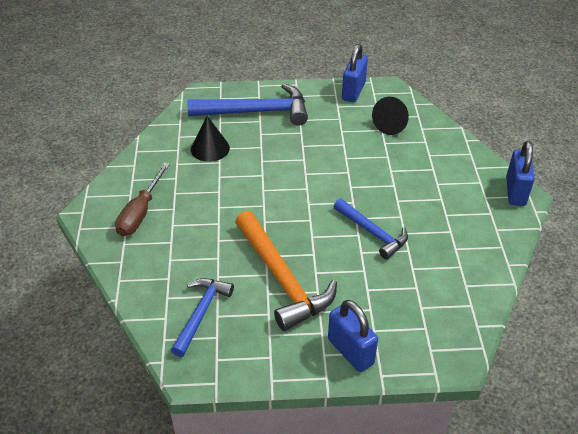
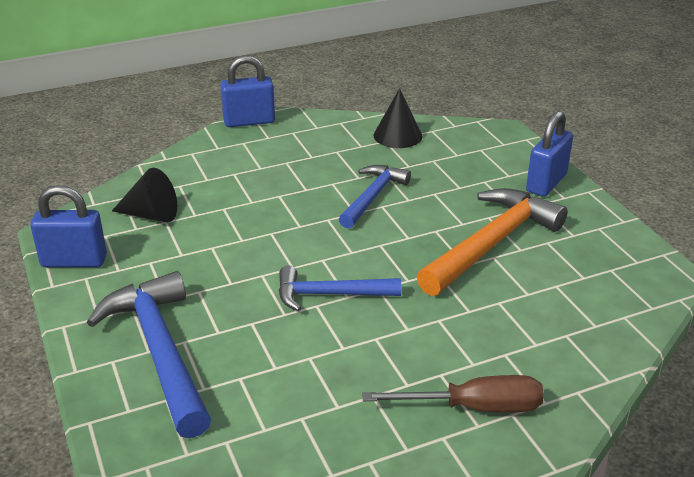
camera: 110 degrees left, 10 degrees down
blue hammer [171,278,234,357] -> blue hammer moved to [279,266,401,311]
black cone [191,116,230,162] -> black cone moved to [373,88,422,148]

